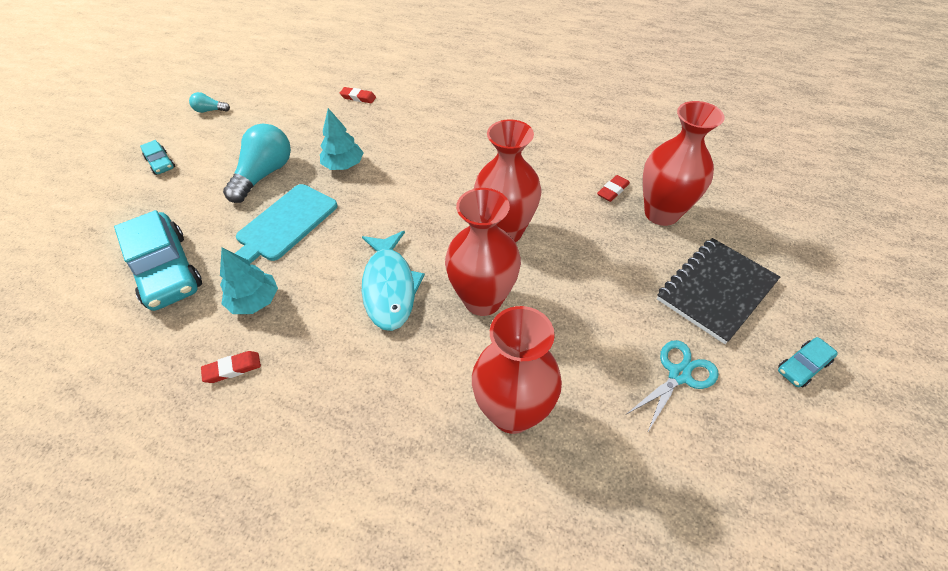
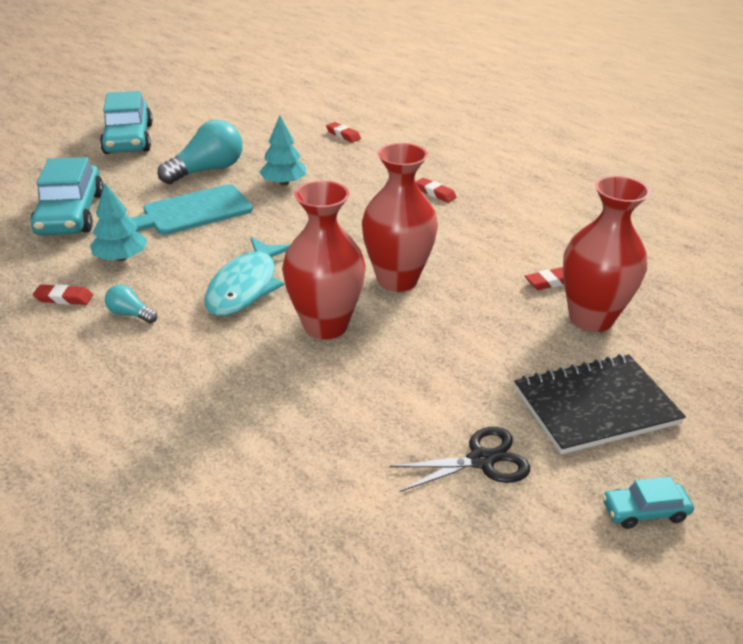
camera: 25 degrees right, 15 degrees down
turquoise car [140,140,175,175] -> turquoise car [100,91,153,154], size x2.17
turquoise light bulb [189,92,230,113] -> turquoise light bulb moved to [105,285,157,323]
red vase [472,306,562,434] -> none
turquoise scissors [627,340,719,433] -> black scissors [389,427,530,492]
none -> red eraser [416,178,457,203]

